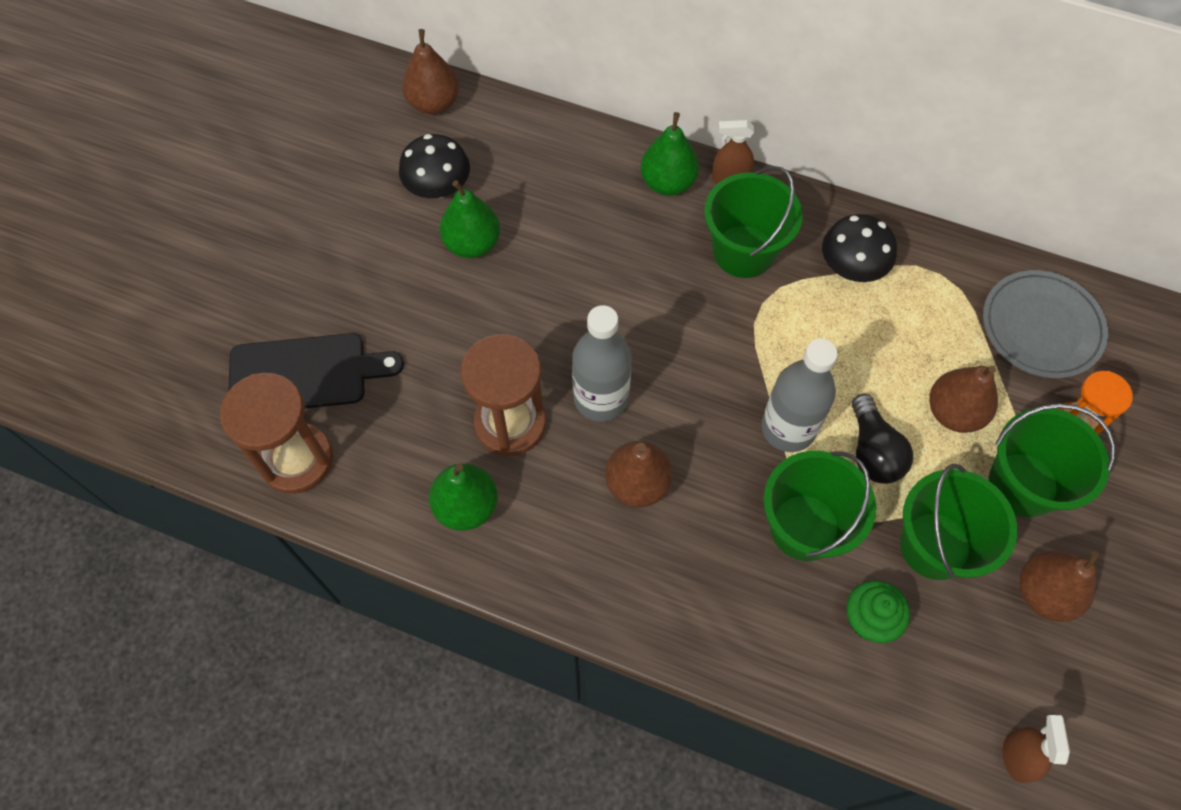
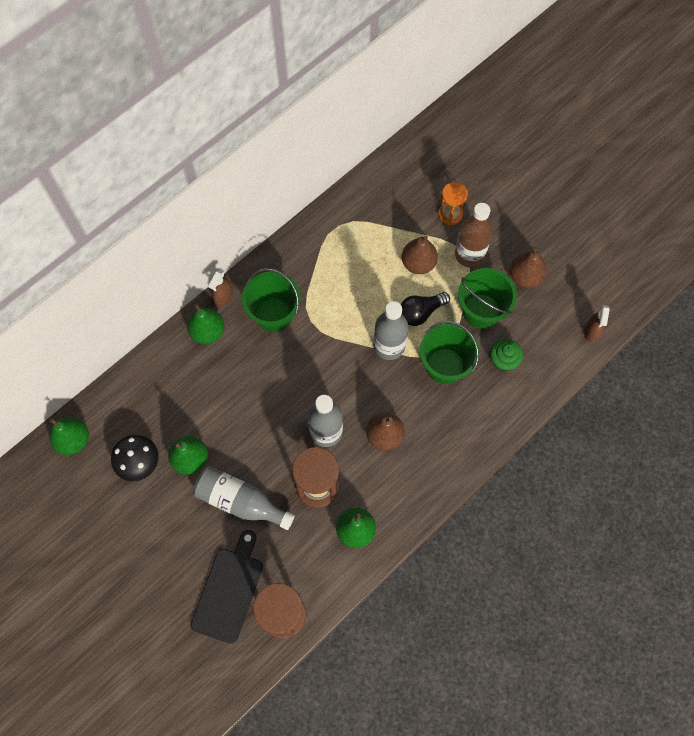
camera: 65 degrees left, 5 degrees up
brown pear [402,29,459,115] -> green pear [49,417,89,455]
black mushroom [822,214,897,282] -> none
black light bulb [852,394,913,484] -> black light bulb turned 135 degrees clockwise [401,292,450,326]
grey plate [983,270,1108,378] -> none
green bucket [989,403,1115,517] -> brown bottle [455,203,492,267]
brown spray bottle [1002,715,1070,783] -> brown spray bottle turned 105 degrees counterclockwise [584,305,610,343]
none -> grey bottle [193,466,295,530]

